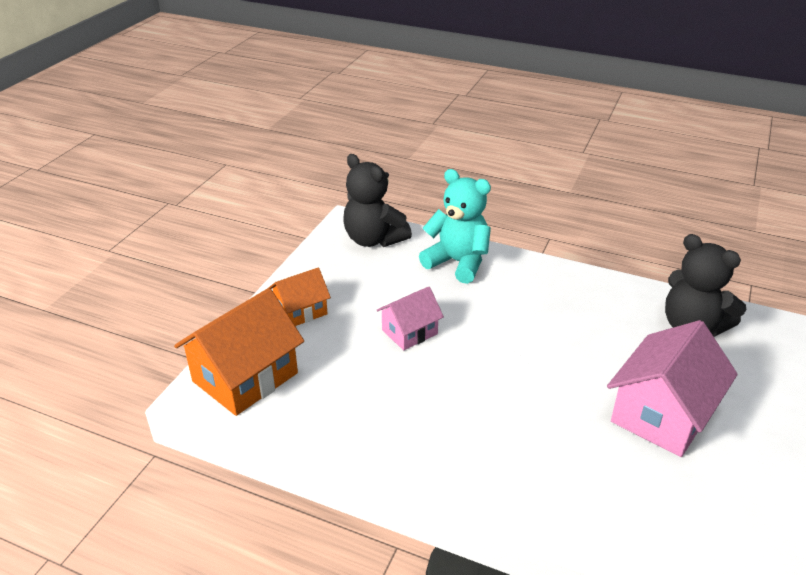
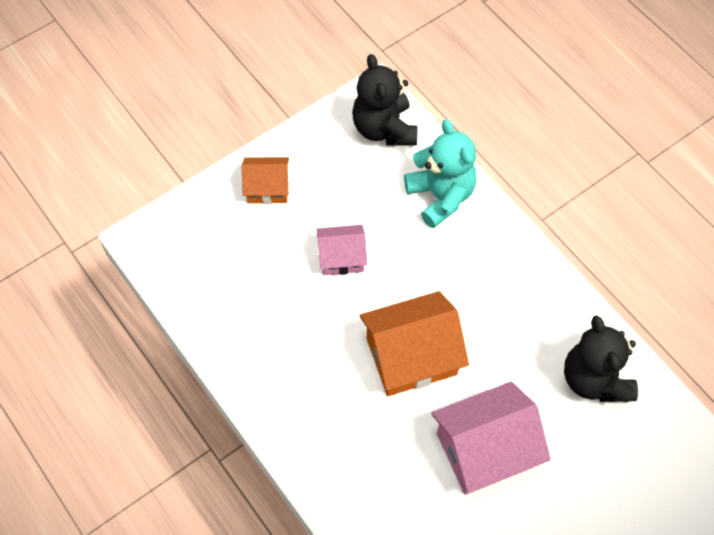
camera: 30 degrees right, 25 degrees up
orange house [174,288,304,416] -> orange house moved to [360,291,469,396]

